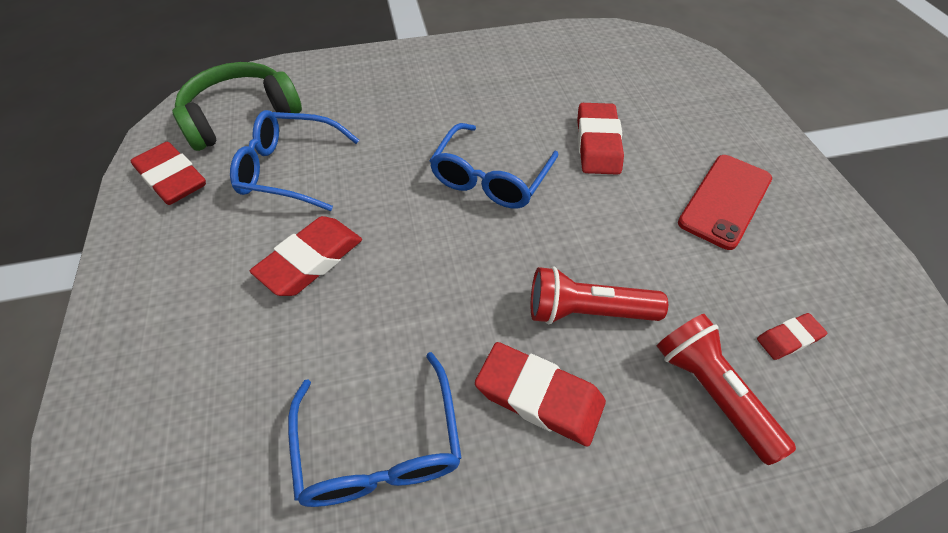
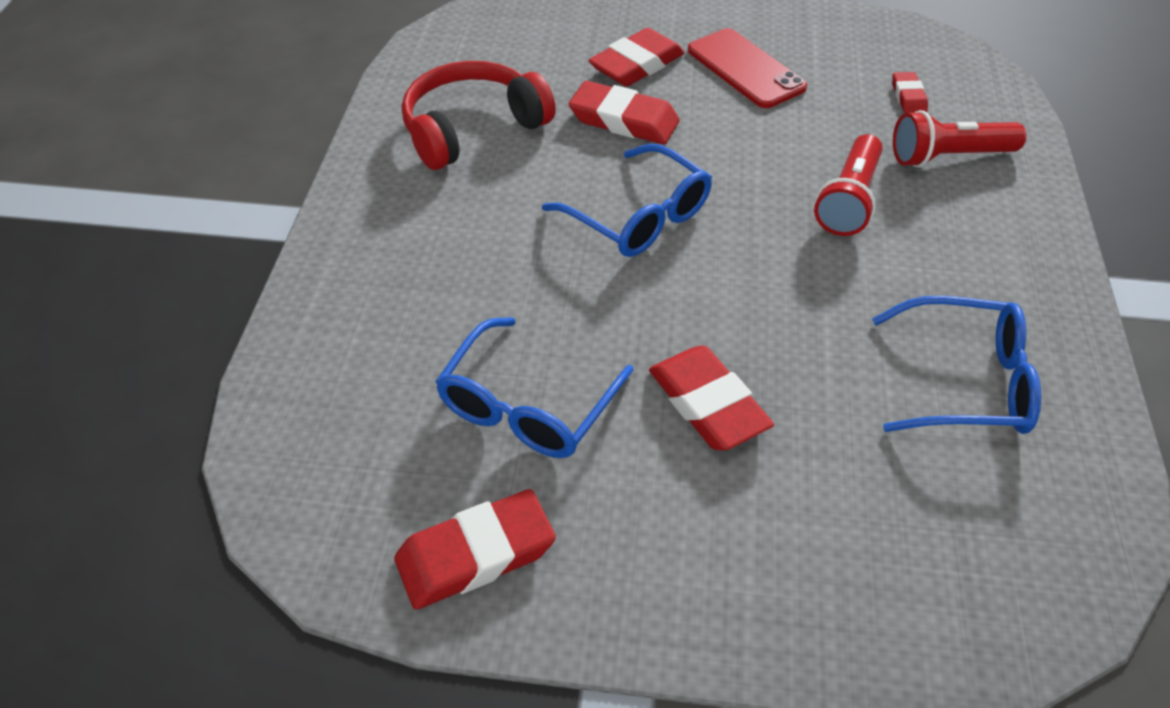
camera: 70 degrees left, 5 degrees down
green headphones [172,62,302,151] -> none
red eraser [475,342,606,447] -> red eraser moved to [589,28,685,86]
none -> red headphones [402,61,556,170]

